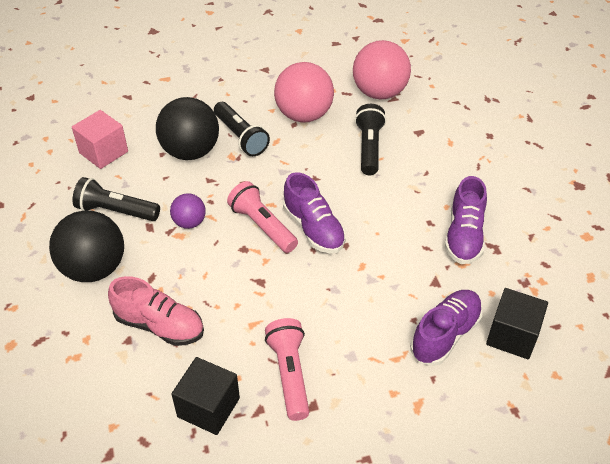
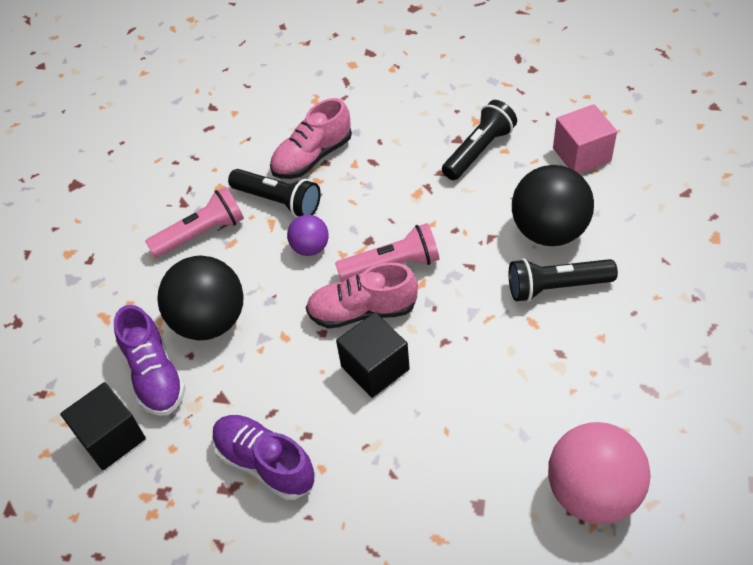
camera: 120 degrees right, 5 degrees up
black ball [49,210,124,282] -> black ball moved to [157,256,244,340]
purple ball [170,193,206,229] -> purple ball moved to [287,215,329,256]
black cube [171,357,240,435] -> black cube moved to [336,312,410,398]
pink flashlight [265,318,309,421] -> pink flashlight turned 45 degrees counterclockwise [145,187,244,258]
pink ball [274,62,334,123] -> none
purple shoe [283,172,346,253] -> pink shoe [306,262,418,329]
black flashlight [355,104,386,175] -> black flashlight moved to [228,169,321,218]

